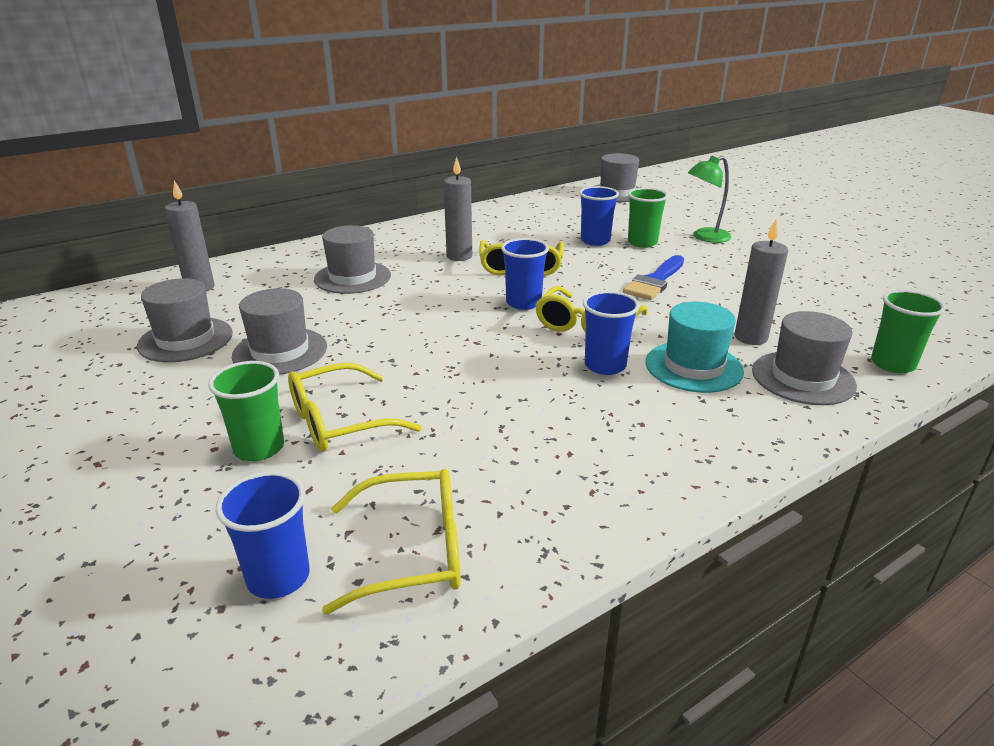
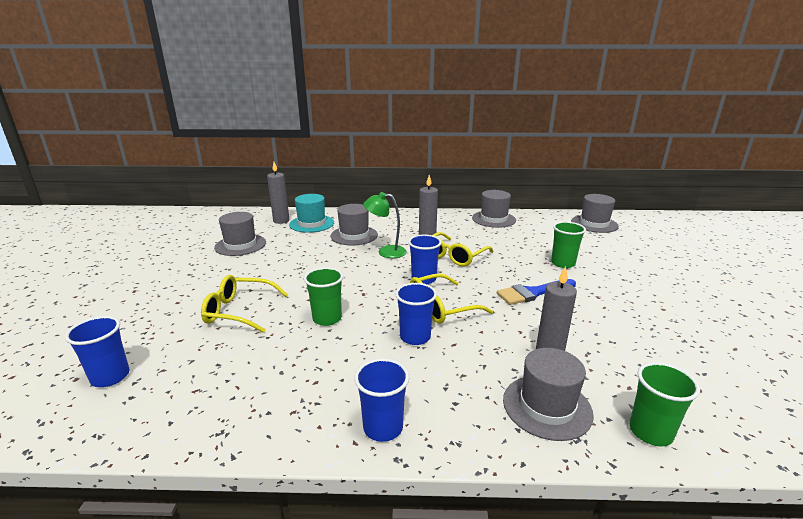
camera: 35 degrees right, 5 degrees down
green cup [208,361,284,461] -> green cup moved to [304,267,343,326]
grey hat [232,288,327,375] -> grey hat moved to [472,190,516,228]
yellow glasses [322,469,461,614] -> none
blue cup [579,186,619,246] -> blue cup moved to [354,358,409,442]
turquoise hat [646,302,744,393] -> turquoise hat moved to [289,194,334,233]
green lamp [688,156,731,243] -> green lamp moved to [364,192,407,258]

